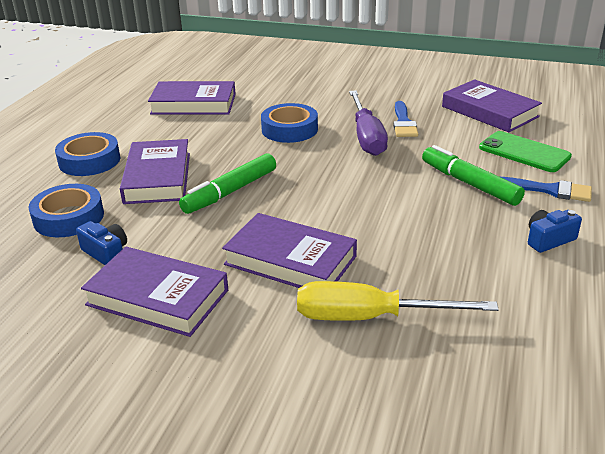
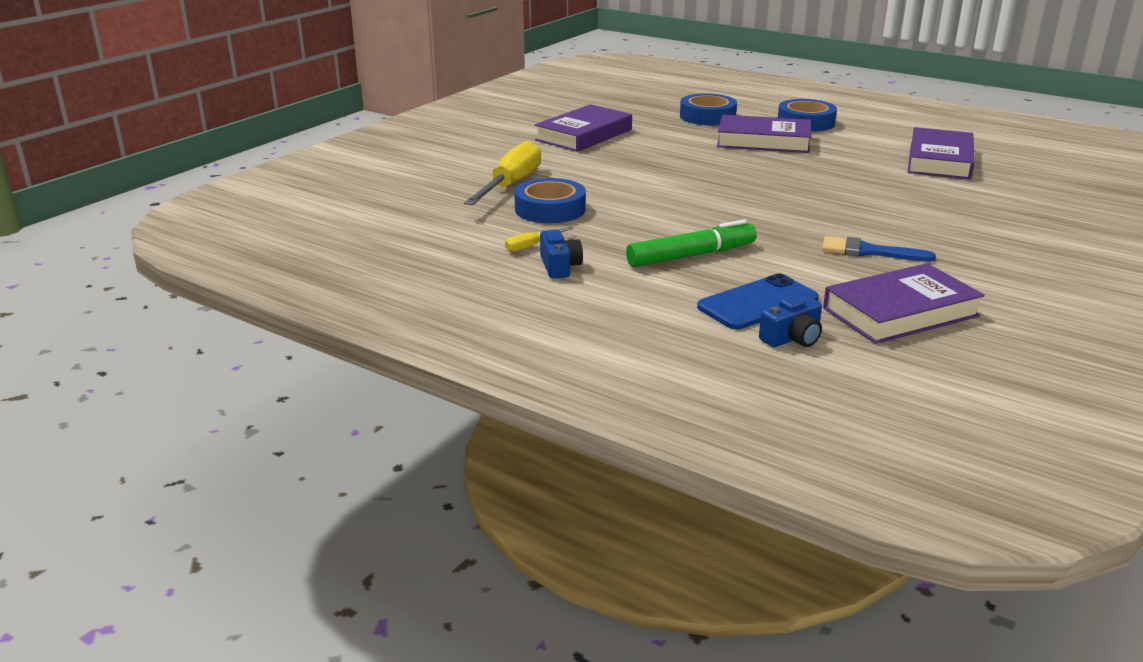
camera: 105 degrees right, 5 degrees down
blue camera [76,221,127,265] -> blue camera moved to [759,295,822,347]
green marker [179,153,276,214] -> none
purple book [222,213,357,288] -> none
blue tape [261,103,318,143] -> blue tape moved to [514,178,586,223]
purple screwdriver [349,90,388,156] -> none
green phone [479,131,572,172] -> blue phone [697,274,819,330]
blue brush [501,177,592,202] -> none
none -> yellow screwdriver [505,227,573,252]

